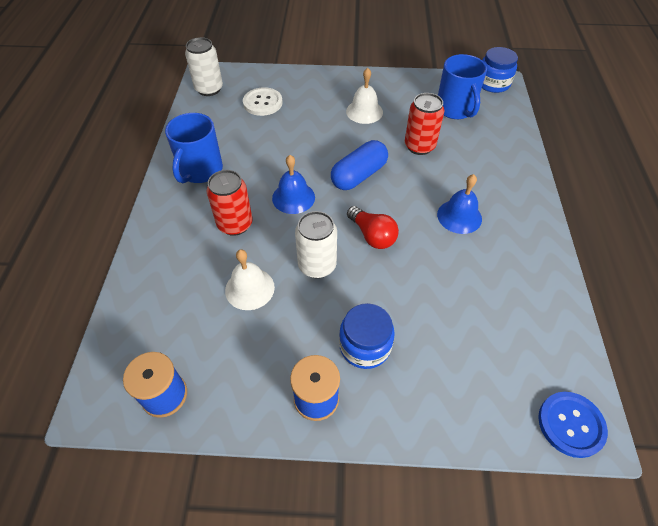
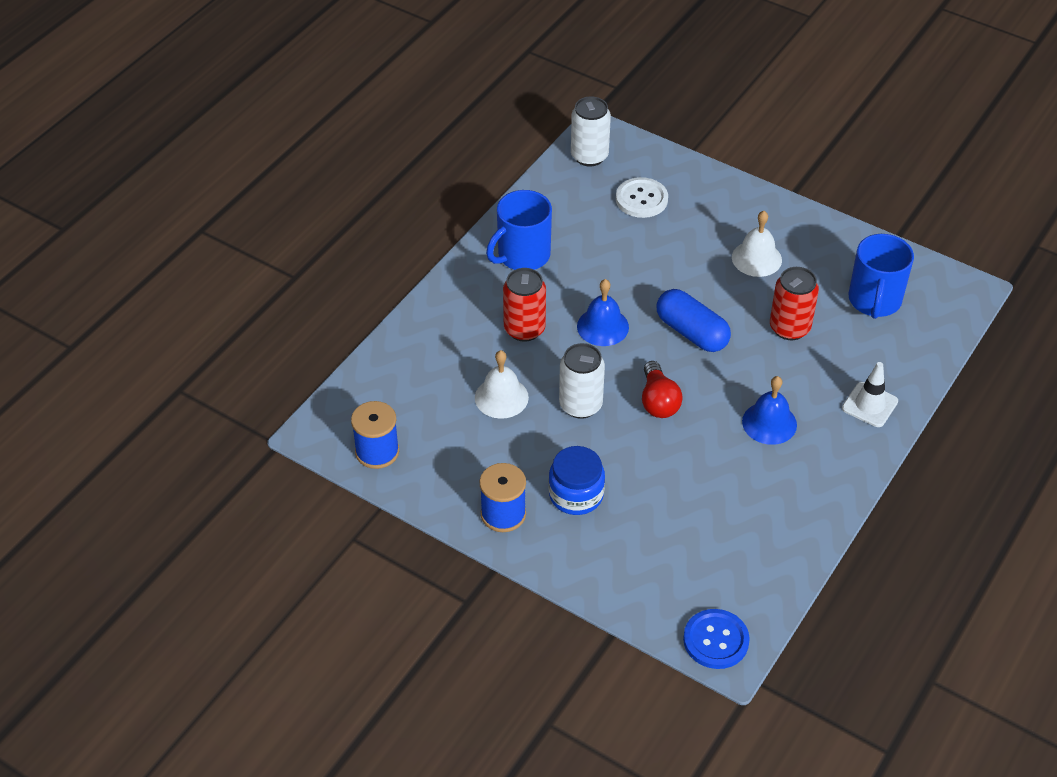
camera: 30 degrees right, 5 degrees down
blue capsule [331,140,388,190] -> blue capsule turned 60 degrees clockwise [656,289,731,352]
blue jar [482,47,518,93] -> none
none -> white traffic cone [842,362,898,427]

